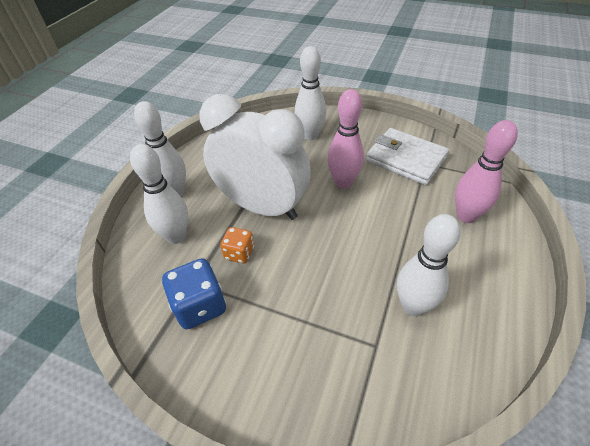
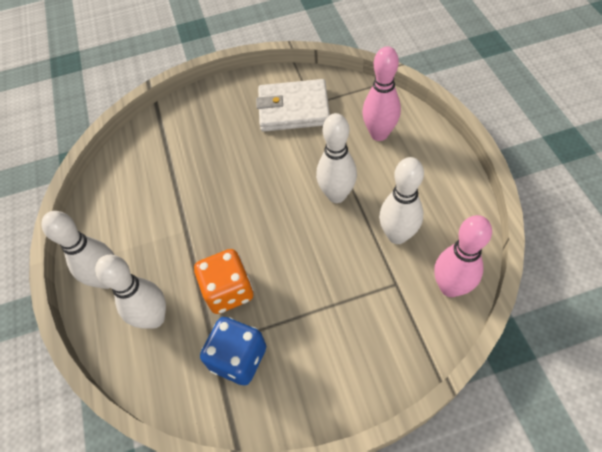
camera: 35 degrees left, 10 degrees up
white clock [199,94,311,220] -> none
orange dice [220,227,254,263] -> orange dice [194,249,253,314], size x1.62
white bowling pin [295,46,326,140] -> white bowling pin moved to [316,113,357,203]
pink bowling pin [327,89,364,189] -> pink bowling pin moved to [434,215,492,297]

